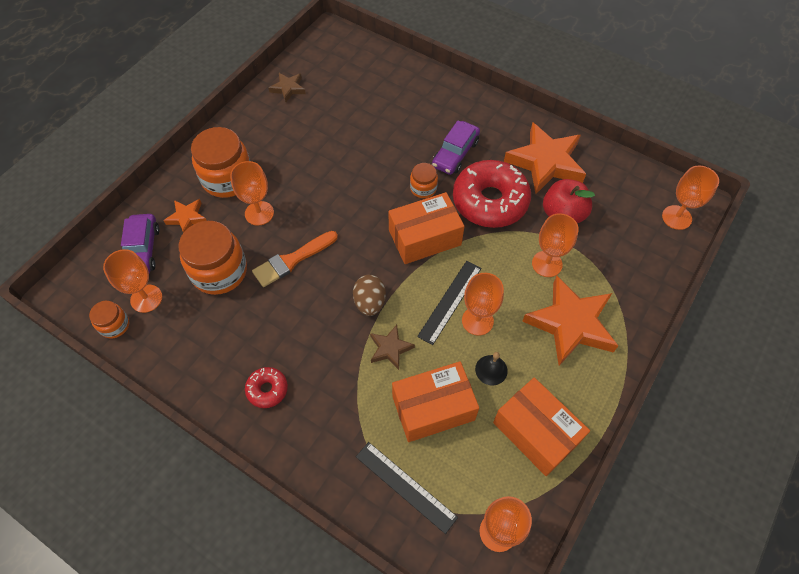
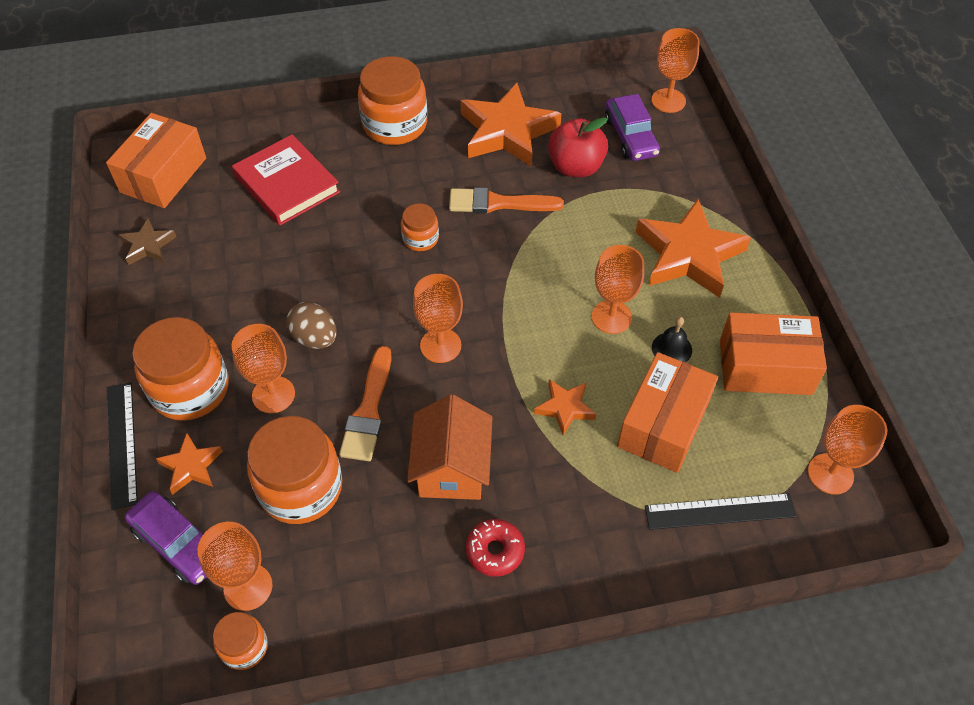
camera: 45 degrees left, 5 degrees down
brown egg [353,275,386,316] -> brown egg moved to [286,302,337,349]
brown star [370,325,415,370] -> orange star [534,379,596,436]
orange box [388,192,465,264] -> orange box moved to [106,113,206,208]
black ruler [417,261,481,345] -> black ruler moved to [107,382,138,510]
purple car [432,121,480,175] -> purple car moved to [605,94,660,161]
red donut [453,160,531,228] -> orange brush [449,187,564,214]
orange goblet [532,213,579,277] -> orange goblet moved to [413,274,463,363]
none -> red book [232,135,340,226]
none -> orange jar [358,56,427,145]
none -> orange house [407,394,492,500]

